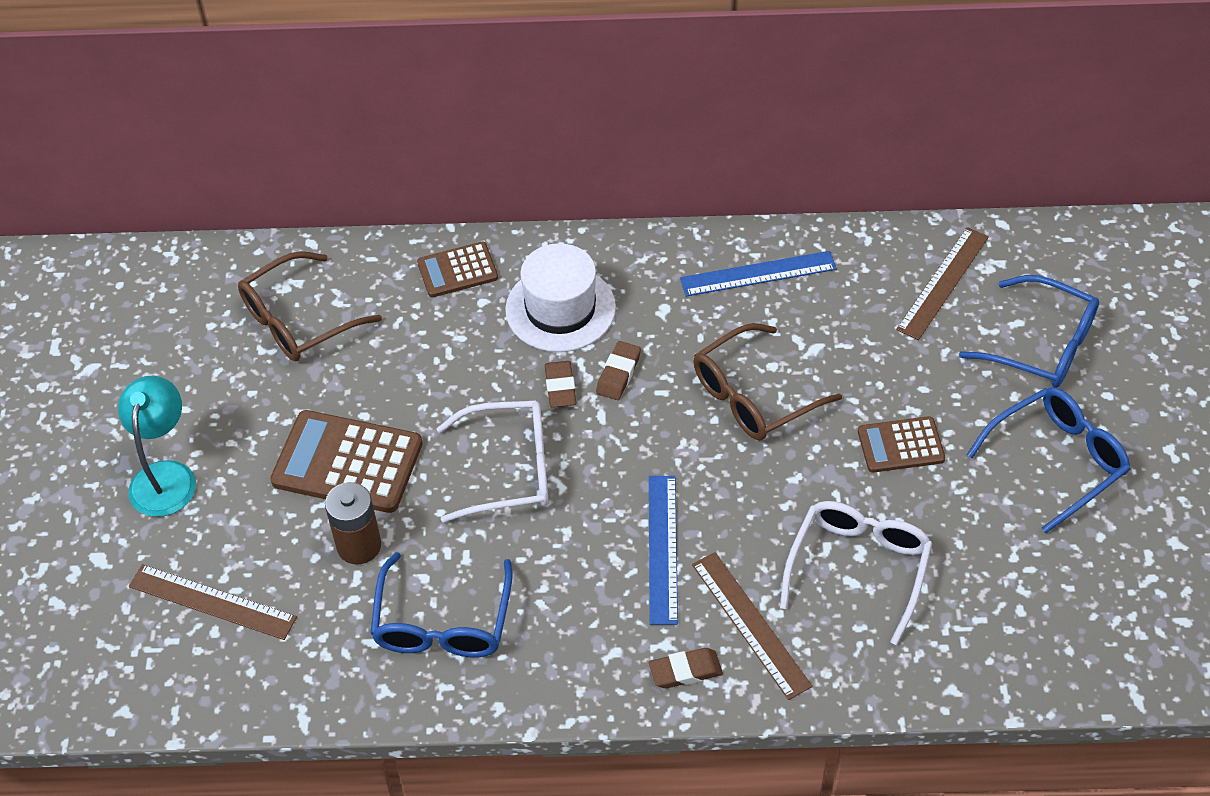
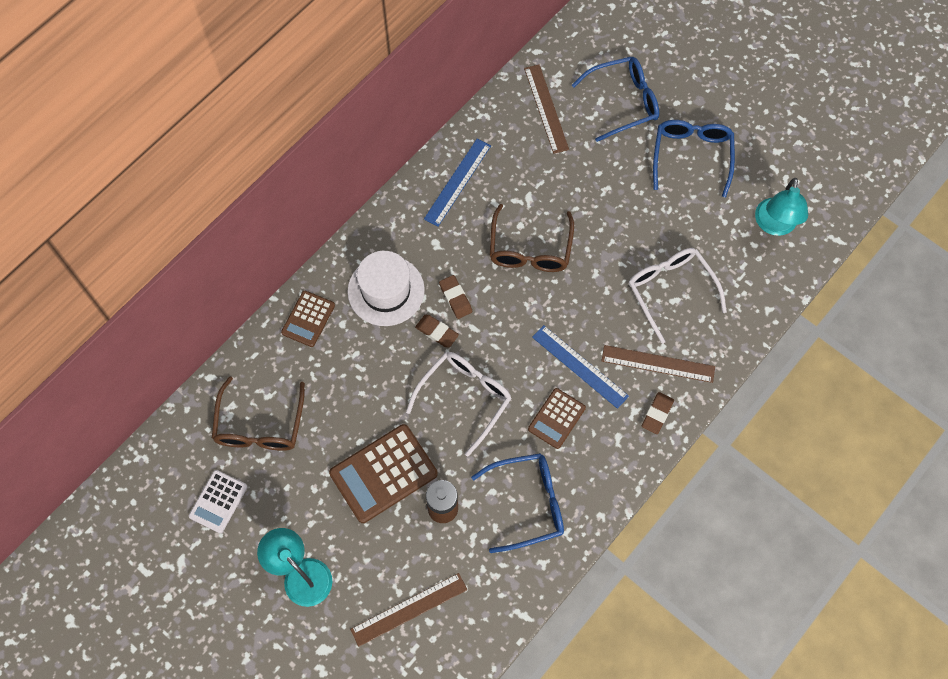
camera: 50 degrees left, 15 degrees up
blue glasses [370,552,513,657] -> blue glasses turned 60 degrees counterclockwise [471,453,564,553]
brown calculator [858,416,945,473] -> brown calculator moved to [528,388,586,449]
none -> white calculator [189,470,248,533]
none -> turquoise lamp [755,178,808,236]

